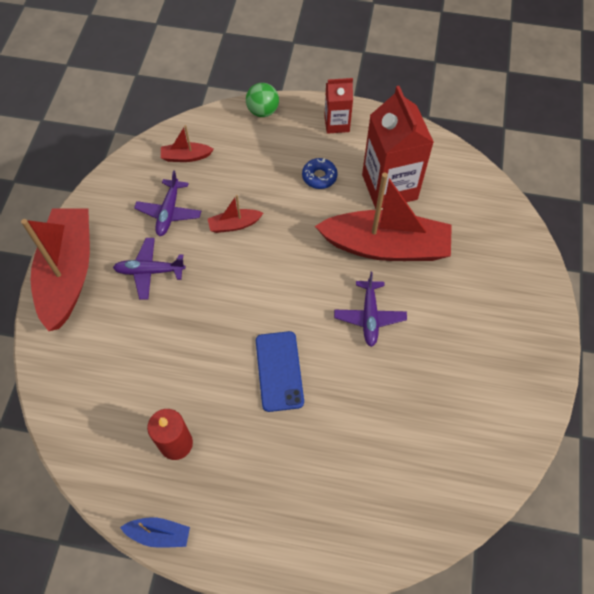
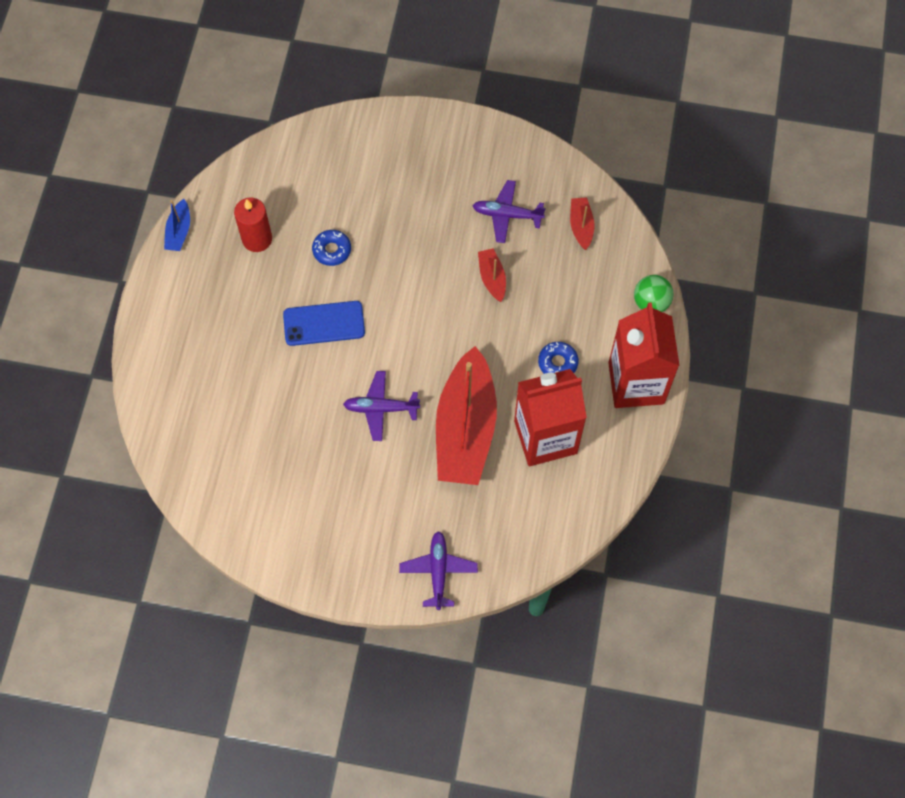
camera: 90 degrees right, 5 degrees up
red boat [21,209,90,331] -> none
purple plane [113,238,186,300] -> purple plane moved to [399,531,478,610]
red carton [324,78,353,134] -> red carton [608,302,680,408], size x1.83
none -> blue donut [312,230,351,266]

